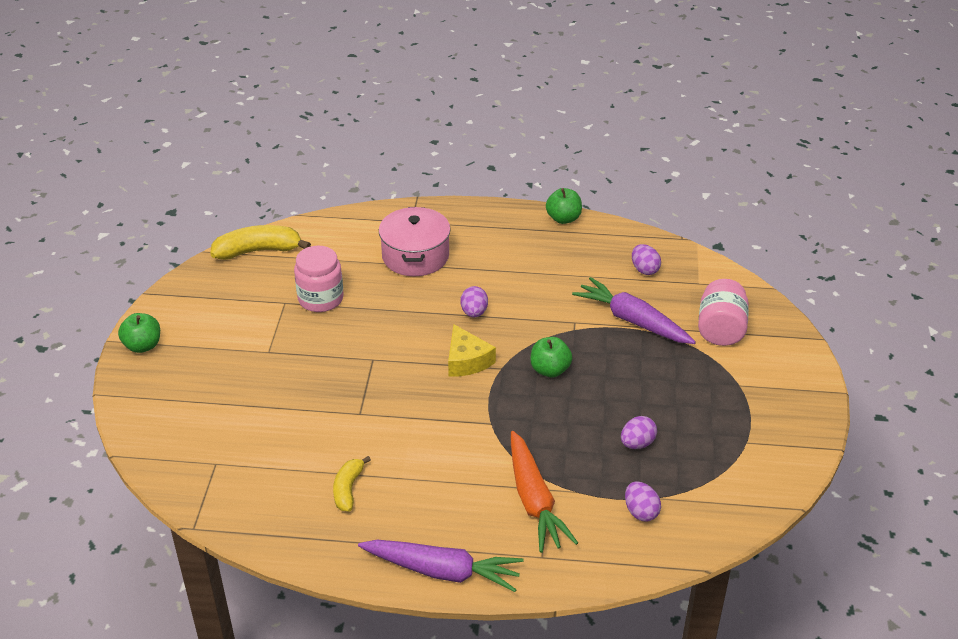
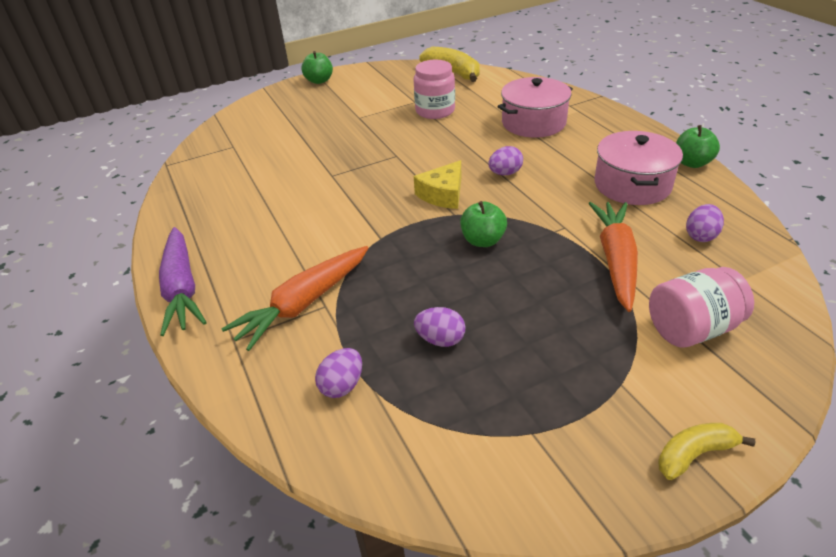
camera: 60 degrees right, 0 degrees up
yellow banana [333,456,371,511] -> yellow banana moved to [658,423,755,480]
purple carrot [572,277,696,344] -> orange carrot [588,202,638,312]
none -> pink pot [595,131,683,205]

